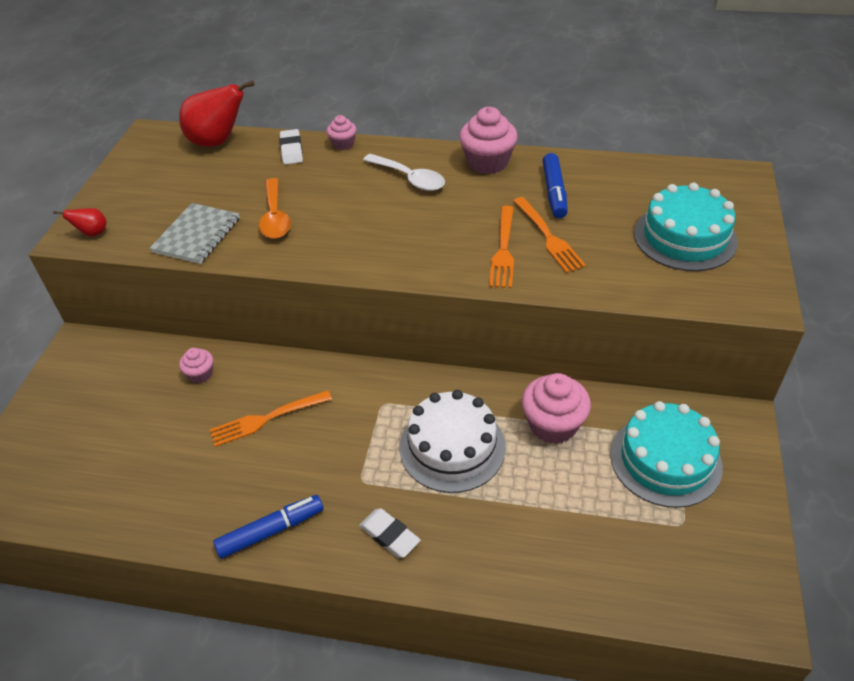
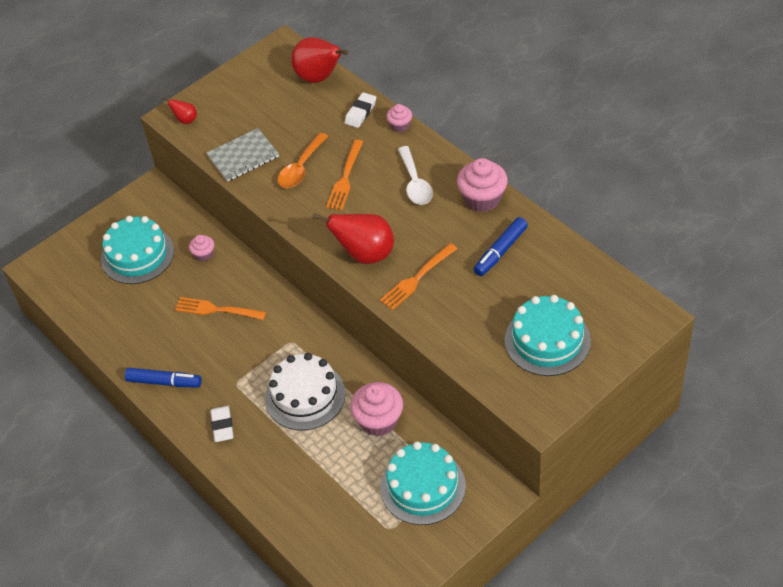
camera: 40 degrees right, 5 degrees up
orange fork [513,197,586,273] -> orange fork moved to [326,140,363,210]
none -> turquoise cake [101,216,174,284]
none -> red pear [313,213,394,264]

